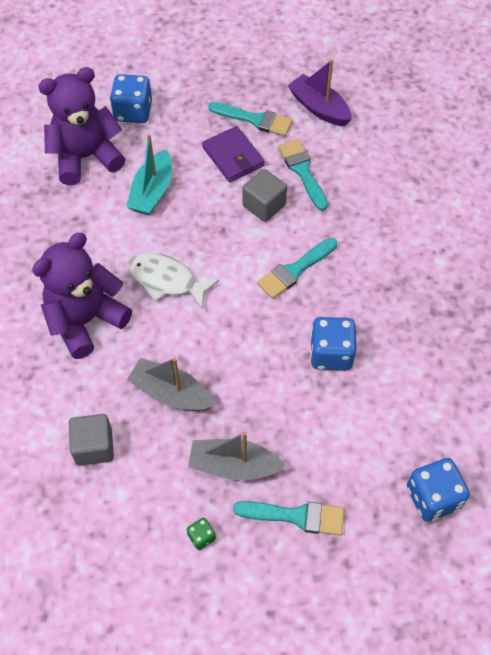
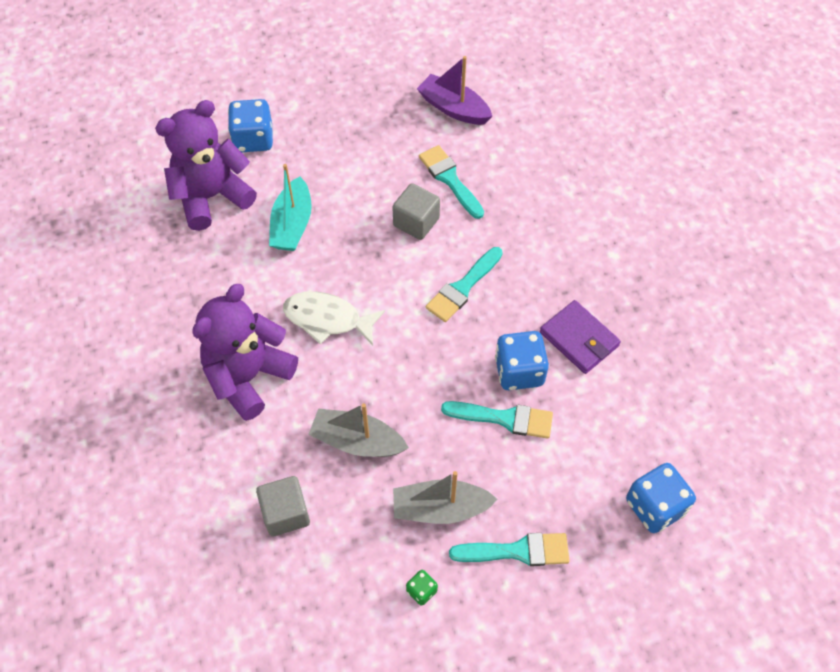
camera: 10 degrees left, 0 degrees up
purple wallet [202,126,265,182] -> purple wallet moved to [540,300,621,374]
turquoise brush [208,102,293,136] -> turquoise brush moved to [441,401,553,439]

